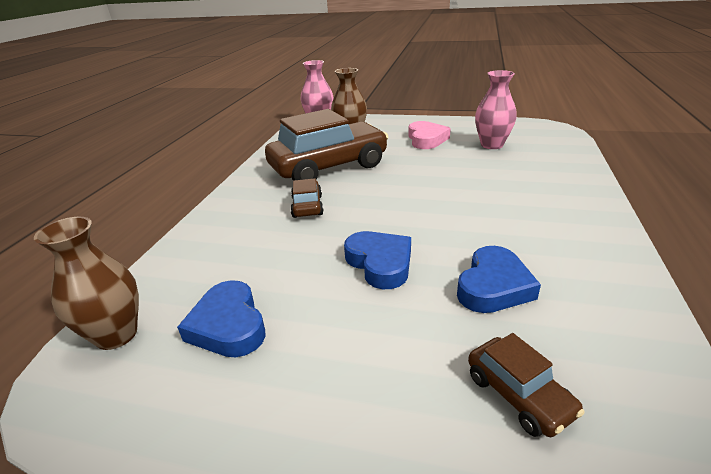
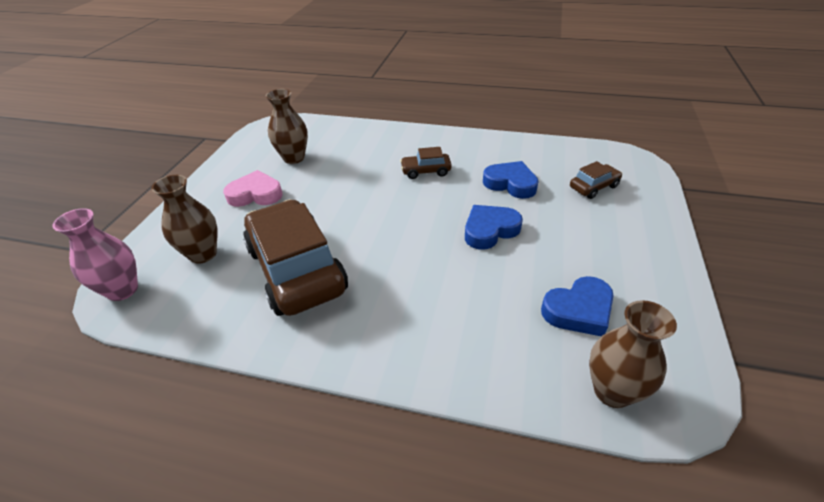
camera: 90 degrees left, 10 degrees up
brown car [290,178,324,218] -> brown car moved to [400,147,452,179]
pink vase [475,70,517,149] -> brown vase [266,89,308,164]

